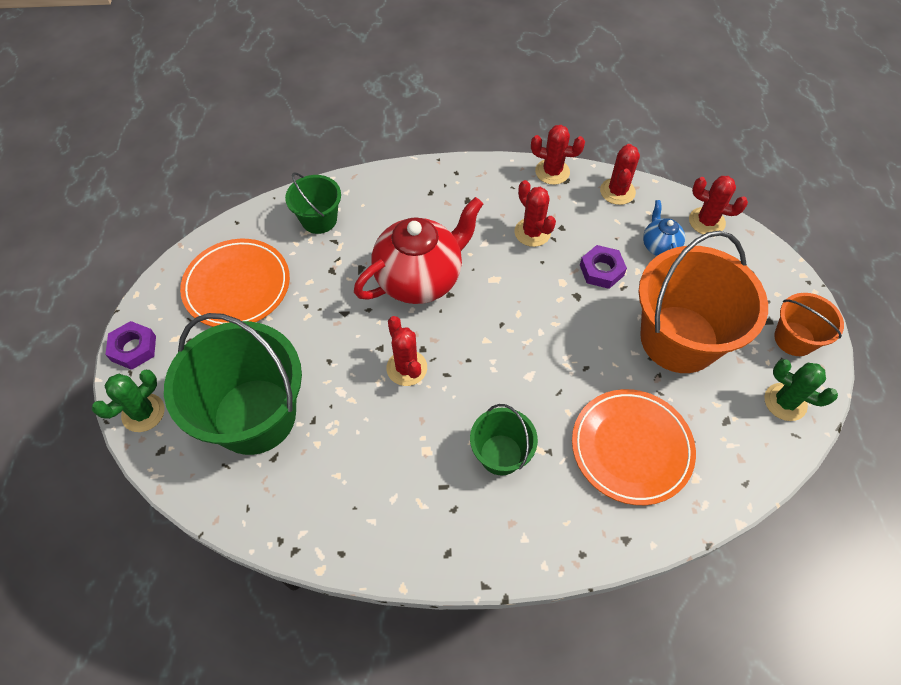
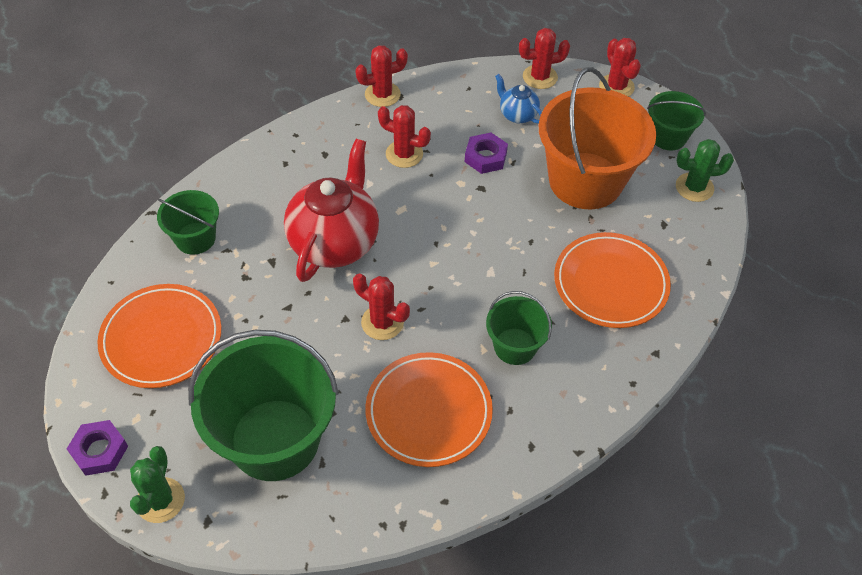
camera: 35 degrees left, 5 degrees down
red cactus [600,144,640,205] -> red cactus moved to [599,38,641,97]
orange bucket [774,293,844,356] -> green bucket [647,91,706,151]
none -> orange plate [365,352,493,467]

